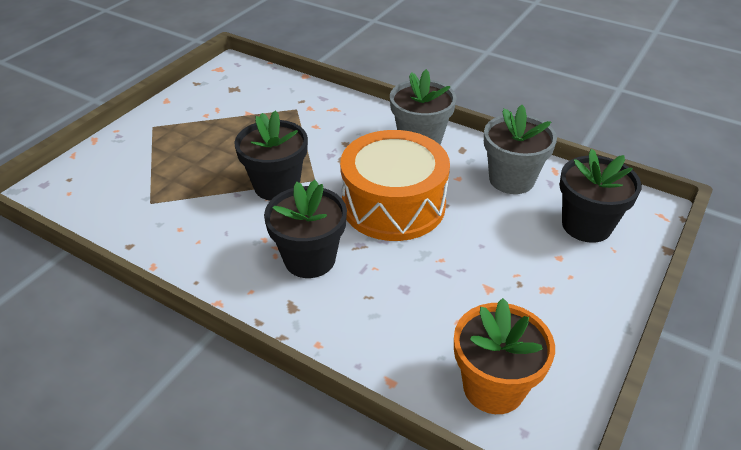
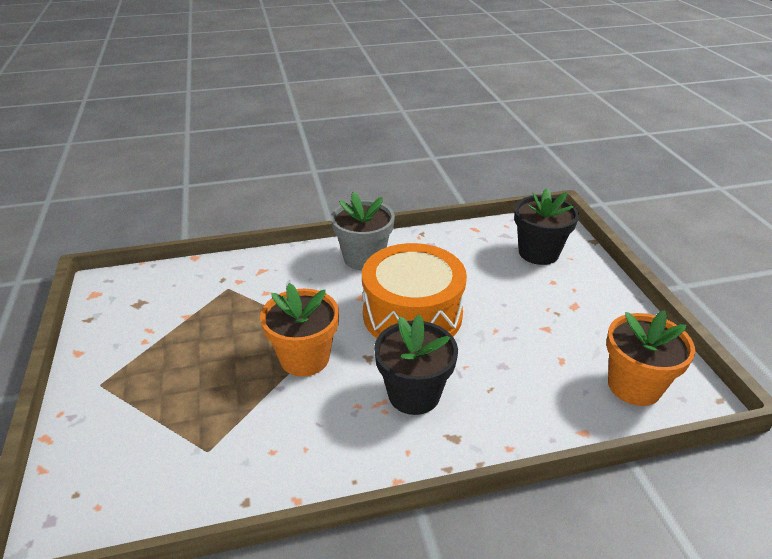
camera: 45 degrees left, 5 degrees down
black flower pot [234,110,308,201] -> orange flower pot [260,283,339,377]
grey flower pot [484,105,557,194] -> none

